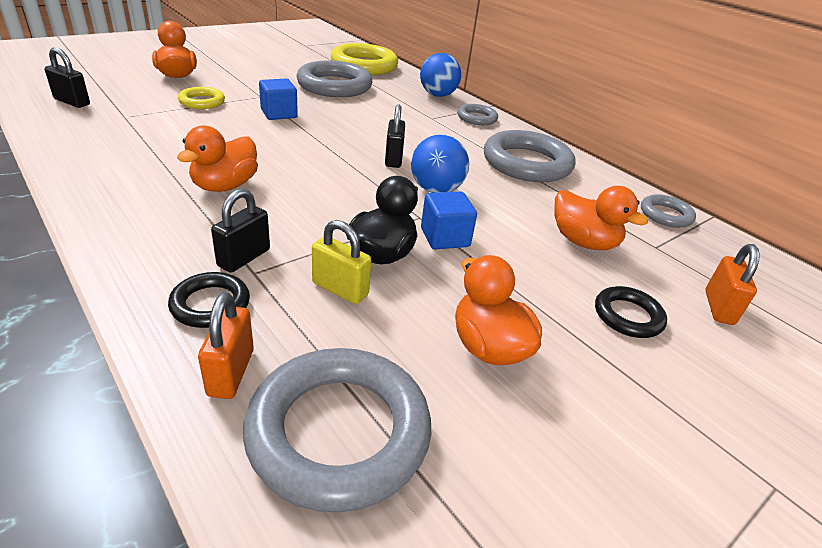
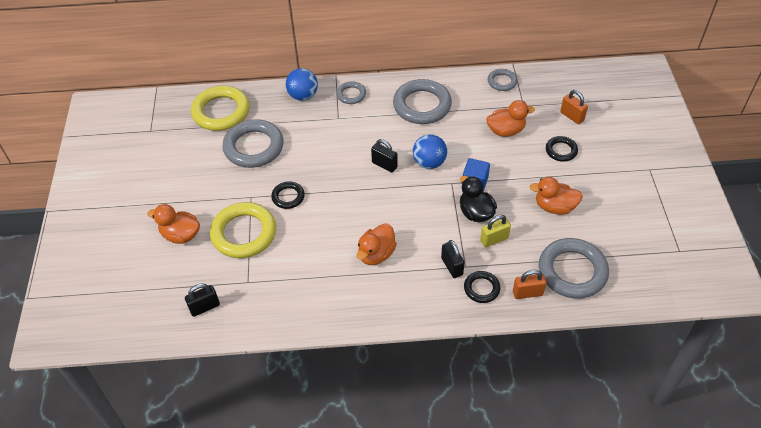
camera: 50 degrees left, 15 degrees up
orange duck [177,125,258,192] -> orange duck turned 60 degrees clockwise [357,223,397,265]
yellow ring [178,87,225,109] -> yellow ring [210,202,276,258], size x1.93
orange padlock [198,292,254,399] -> orange padlock turned 45 degrees counterclockwise [513,270,546,299]
blue cube [259,79,298,120] -> black ring [271,182,305,209]

